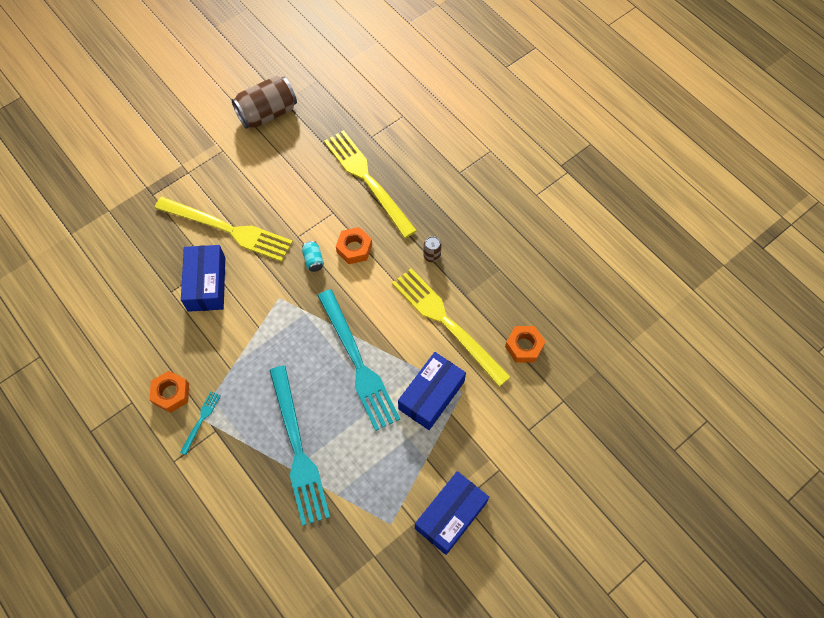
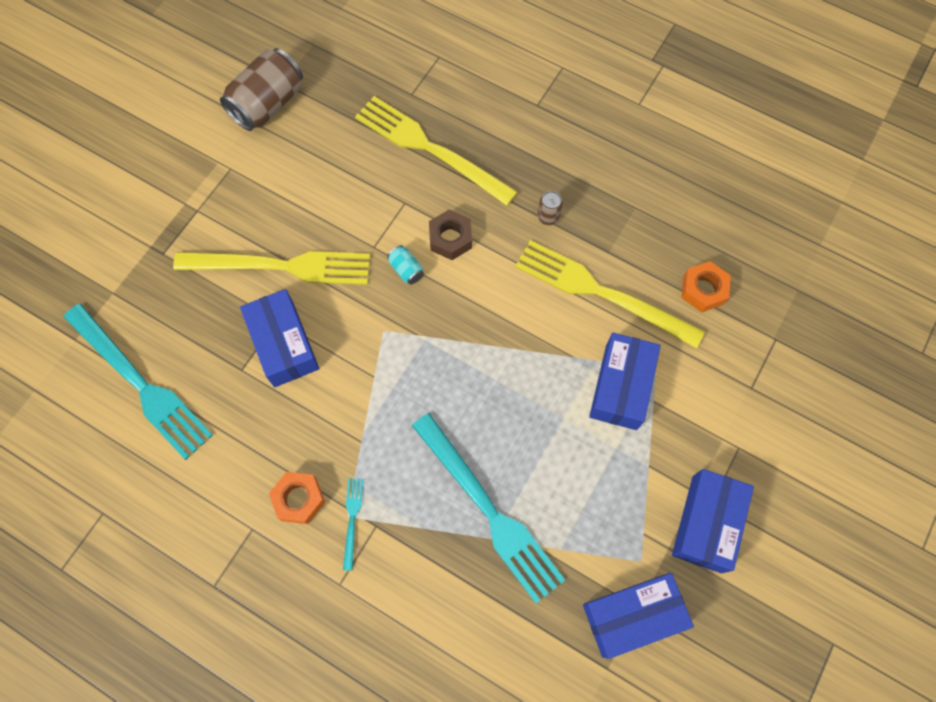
camera: 20 degrees left, 5 degrees up
turquoise fork [317,289,400,431] -> turquoise fork moved to [64,304,213,460]
orange nut [336,227,372,264] -> brown nut [429,210,472,260]
none -> blue box [583,573,694,659]

